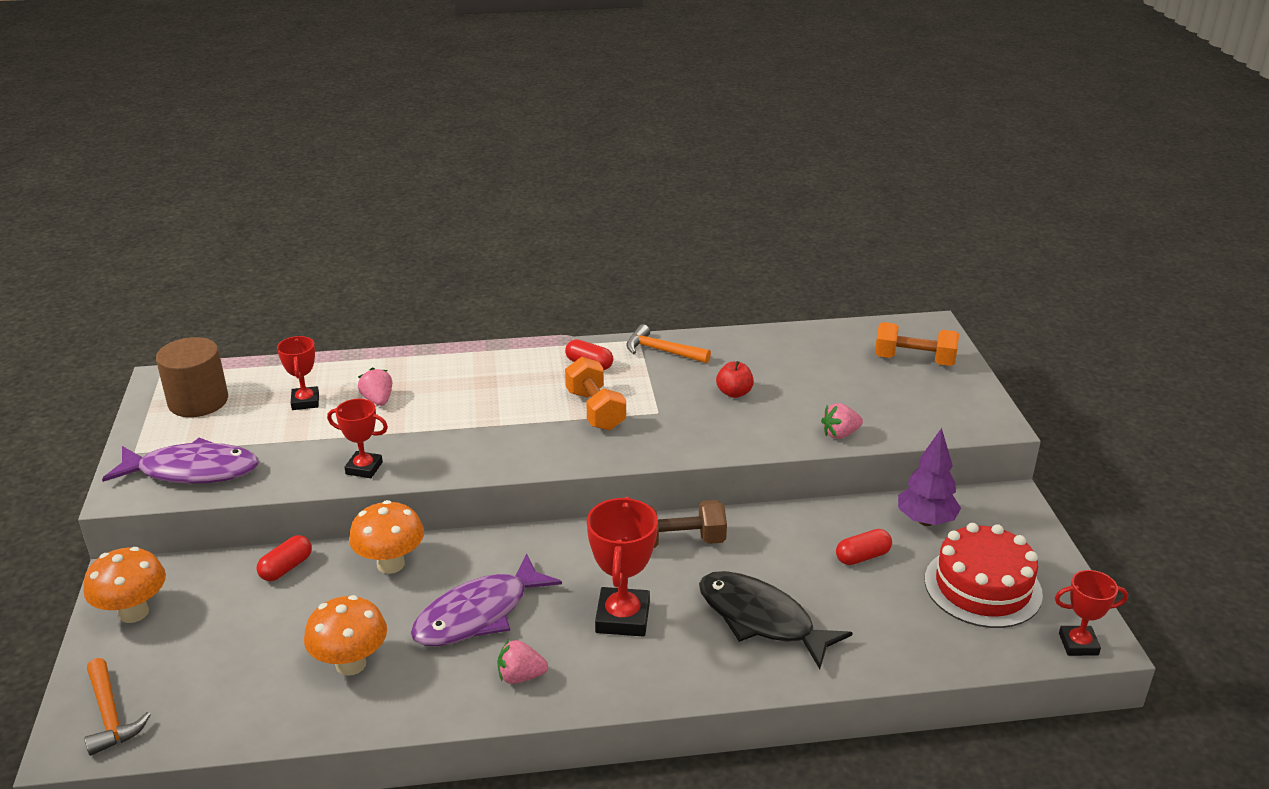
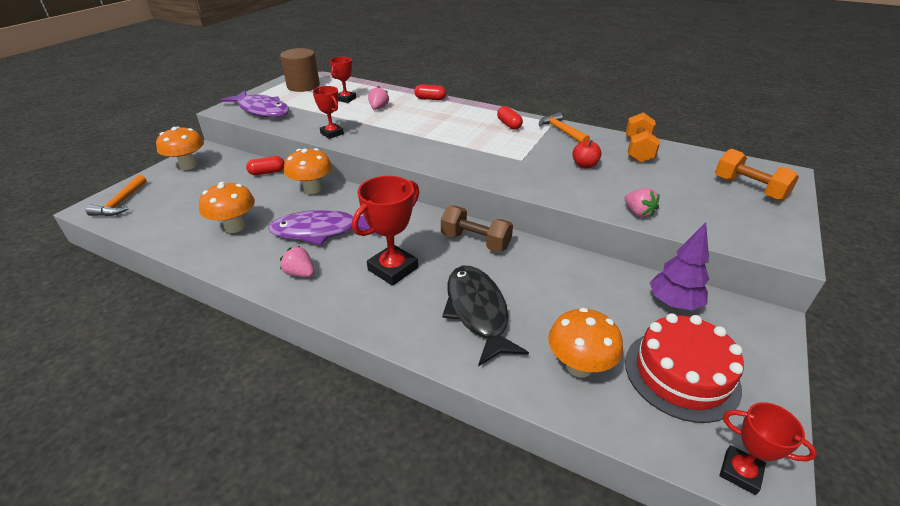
camera: 35 degrees right, 5 degrees up
orange dumbbell [565,357,626,431] -> orange dumbbell moved to [626,112,660,163]
pink strawberry [821,403,863,439] -> pink strawberry turned 135 degrees counterclockwise [625,188,660,218]
red capsule [836,529,892,565] -> red capsule moved to [414,84,446,100]
none -> orange mushroom [548,308,623,378]

